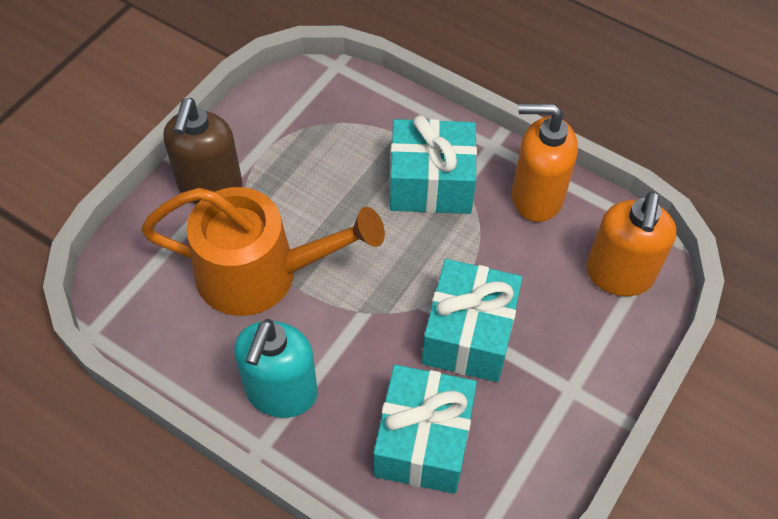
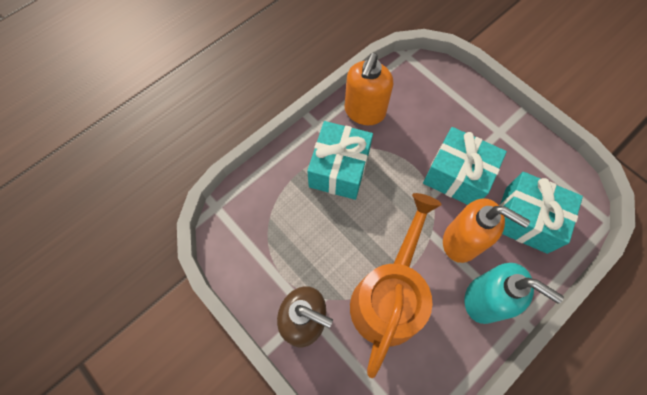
camera: 75 degrees left, 10 degrees up
orange soap dispenser [586,192,677,296] -> orange soap dispenser moved to [443,198,530,263]

